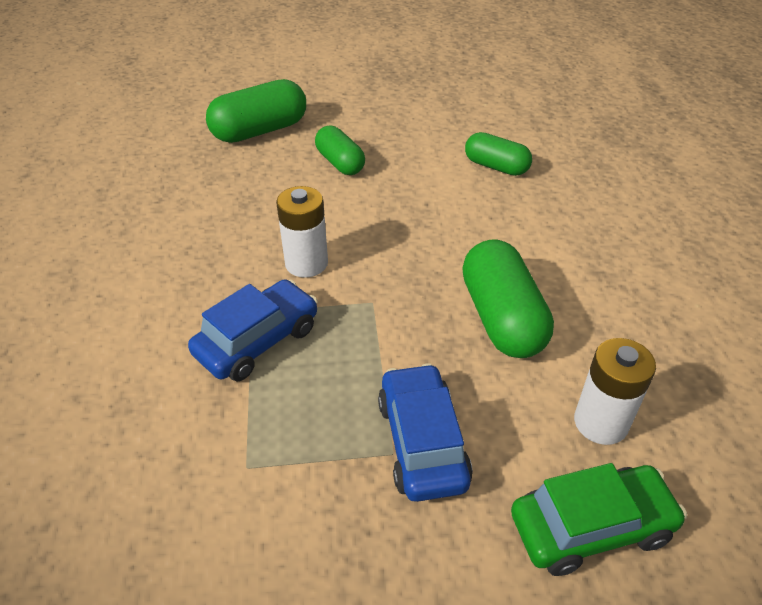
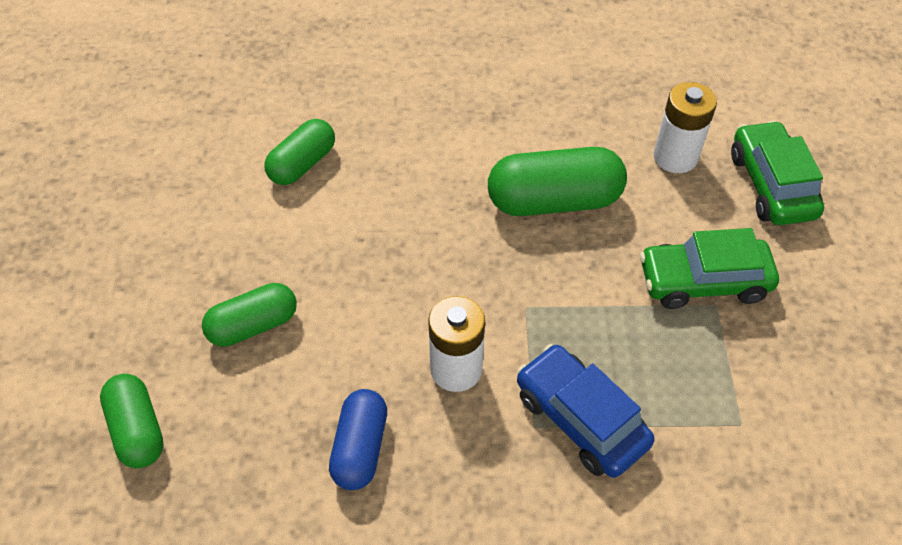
camera: 85 degrees left, 10 degrees up
green capsule [206,79,306,143] -> green capsule [100,374,164,468], size x0.63
blue car [378,363,473,502] -> green car [640,228,779,309]
none -> blue capsule [329,389,387,490]

